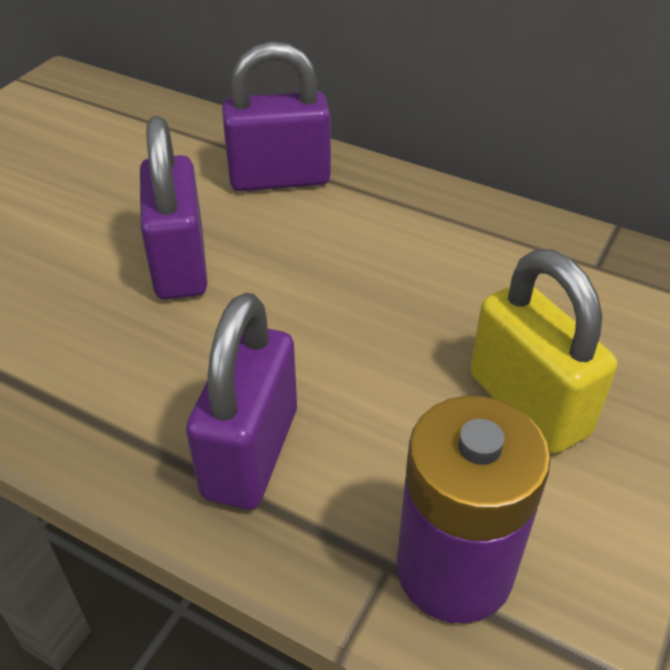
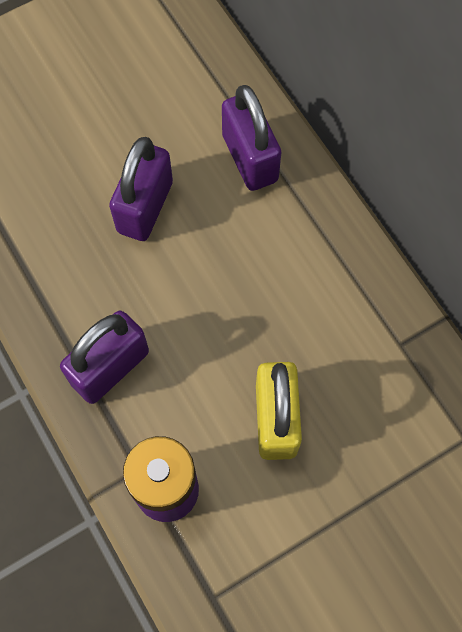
camera: 30 degrees right, 25 degrees up
purple padlock [222,41,331,191] -> purple padlock turned 45 degrees clockwise [222,85,281,191]

